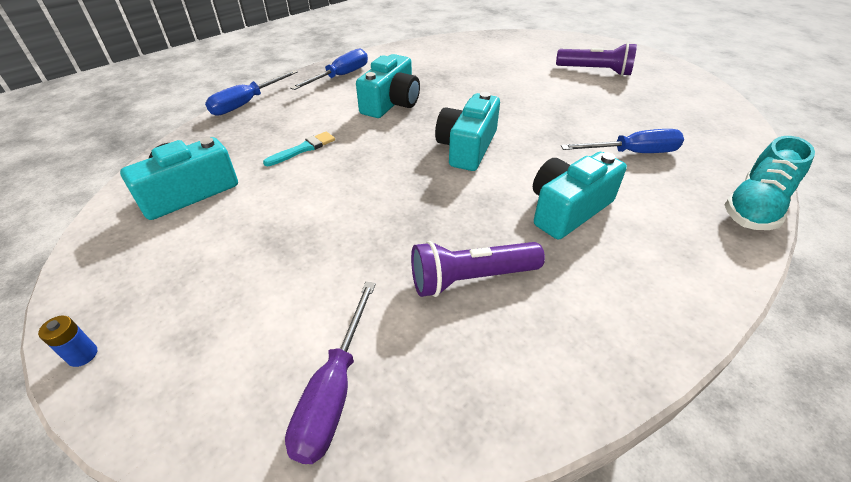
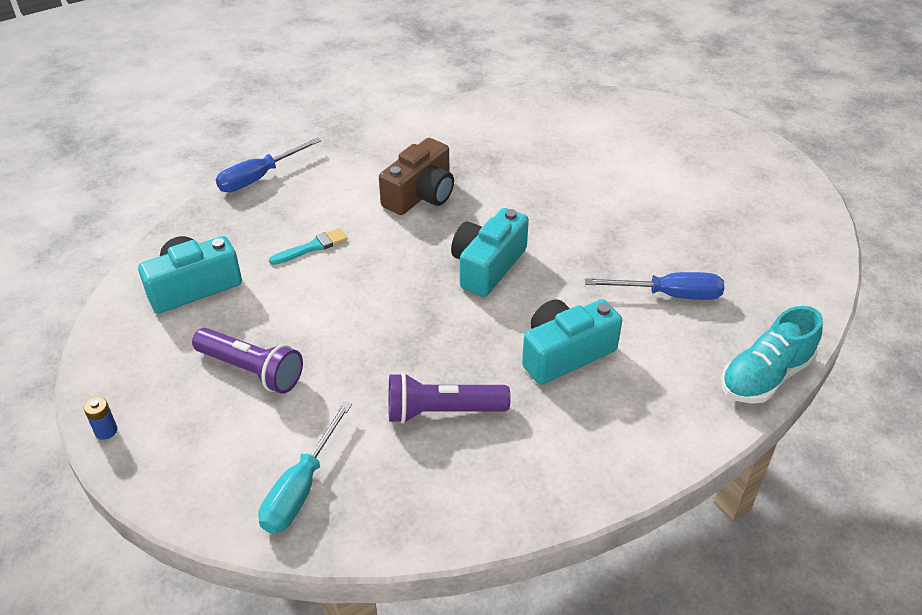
camera: 10 degrees right, 0 degrees up
purple screwdriver [285,281,376,464] -> turquoise screwdriver [258,401,352,533]
blue screwdriver [290,49,368,90] -> none
turquoise camera [356,54,420,118] -> brown camera [379,138,454,215]
purple flashlight [556,43,637,76] -> purple flashlight moved to [192,328,303,394]

